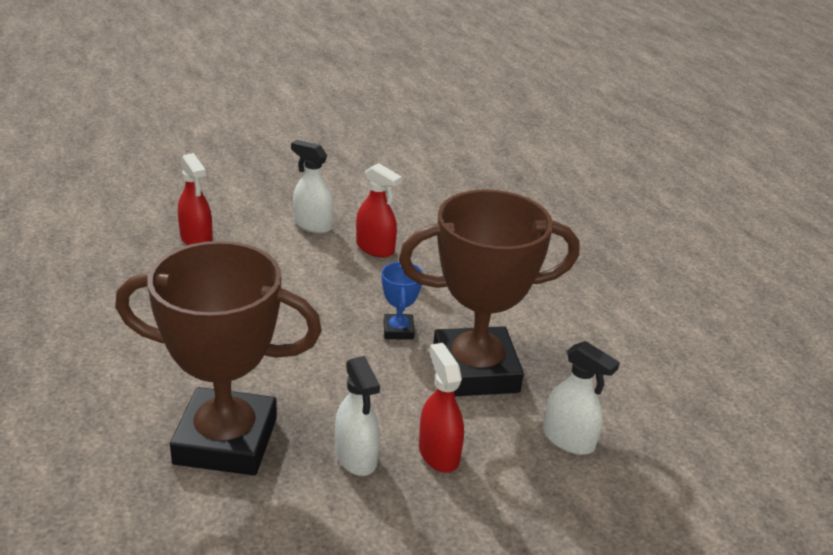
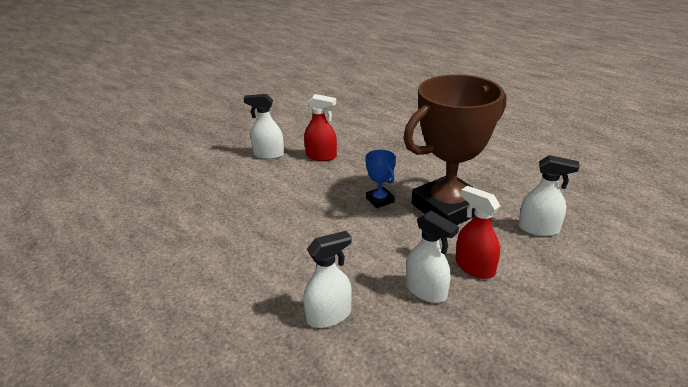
camera: 20 degrees left, 0 degrees up
brown trophy [115,241,322,475] -> white spray bottle [303,231,352,328]
red spray bottle [178,153,213,245] -> none

